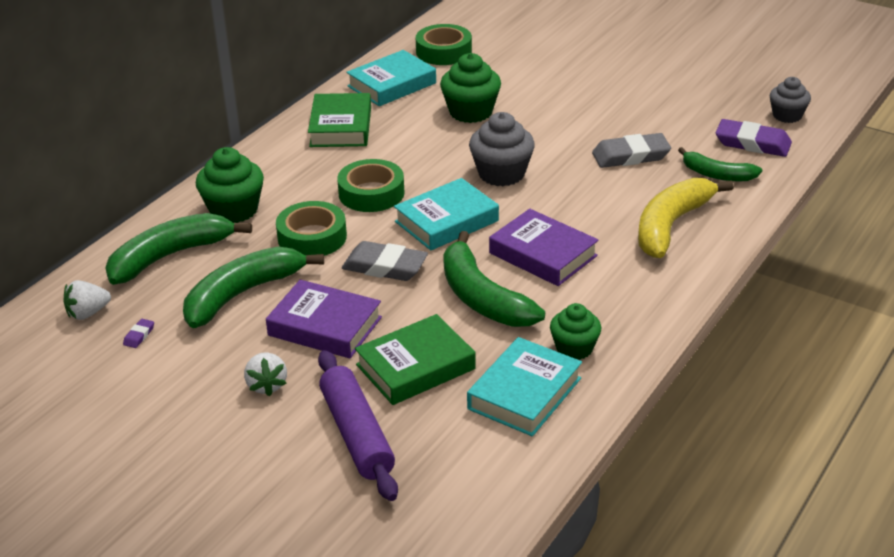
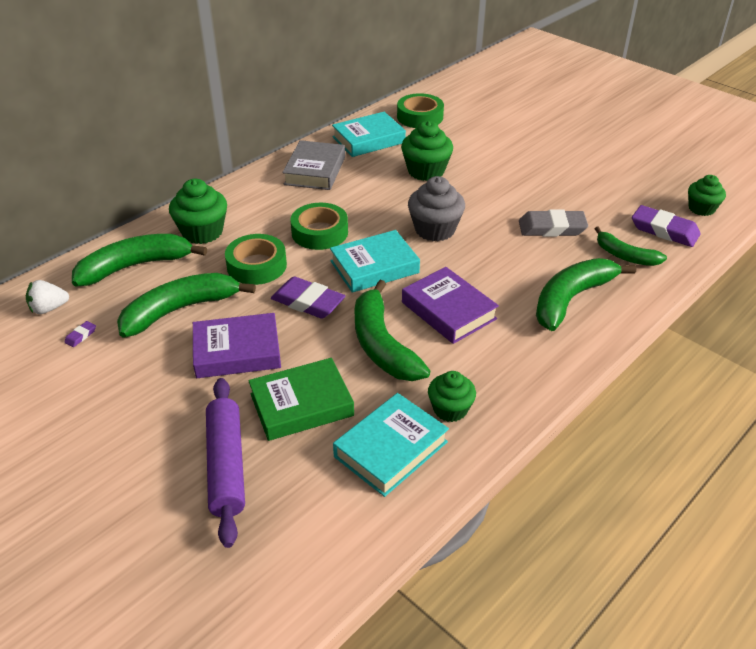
camera: 10 degrees right, 5 degrees up
white strawberry [244,353,287,396] -> none
purple book [266,279,382,358] -> purple book turned 45 degrees counterclockwise [193,313,281,378]
green book [308,93,371,147] -> grey book [282,140,345,190]
grey eraser [342,241,428,281] -> purple eraser [271,276,345,319]
yellow banana [638,178,734,258] -> green banana [536,258,636,331]
grey cupcake [770,77,811,123] -> green cupcake [688,175,726,216]

